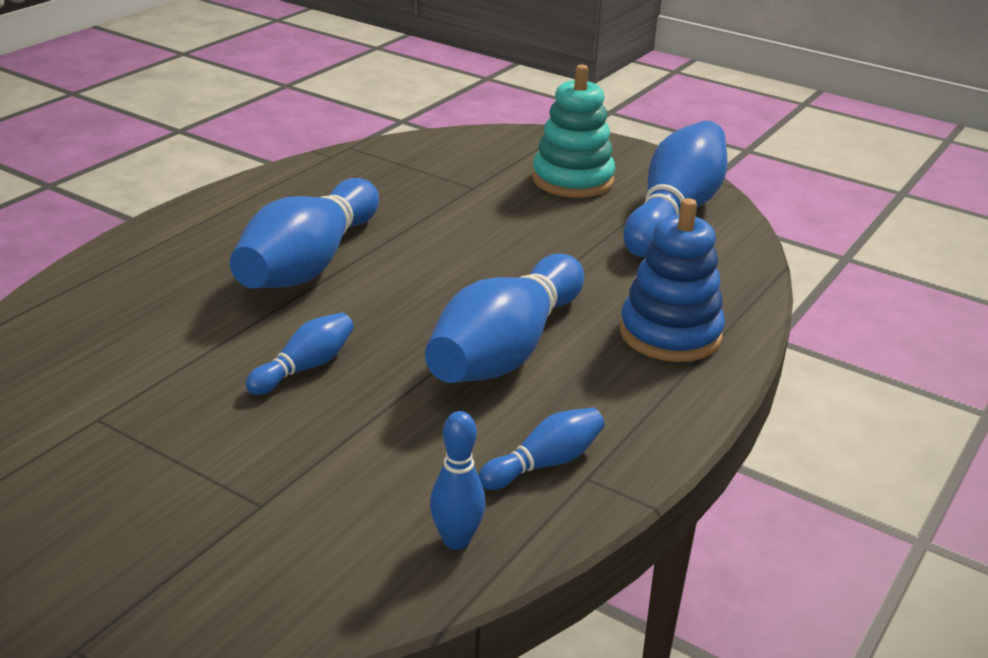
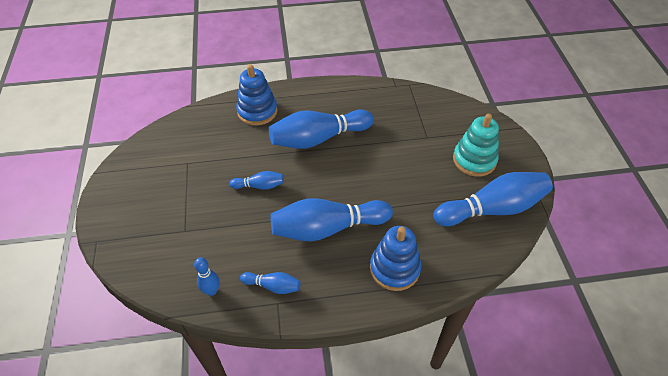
camera: 50 degrees right, 20 degrees up
none -> blue stacking toy [236,64,278,126]

